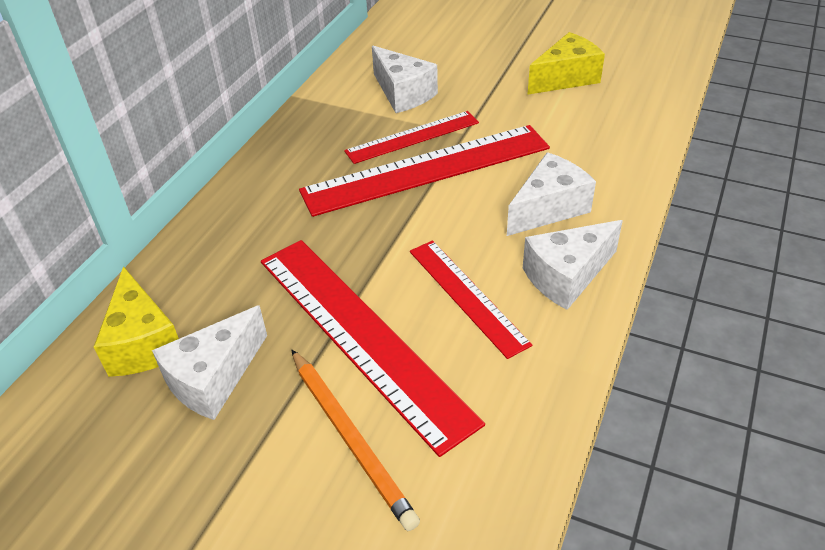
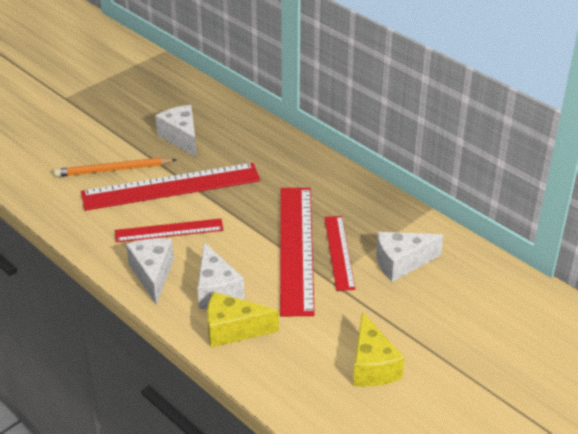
camera: 110 degrees right, 5 degrees down
yellow cheese [94,266,179,377] -> yellow cheese moved to [207,292,279,348]

